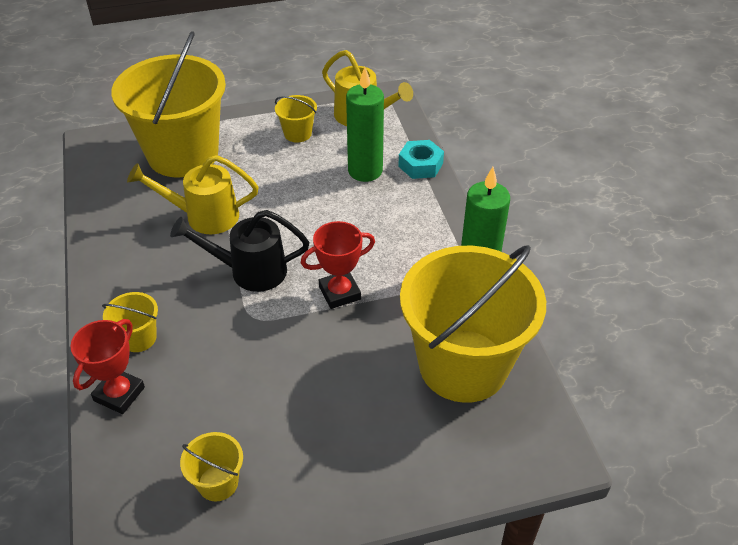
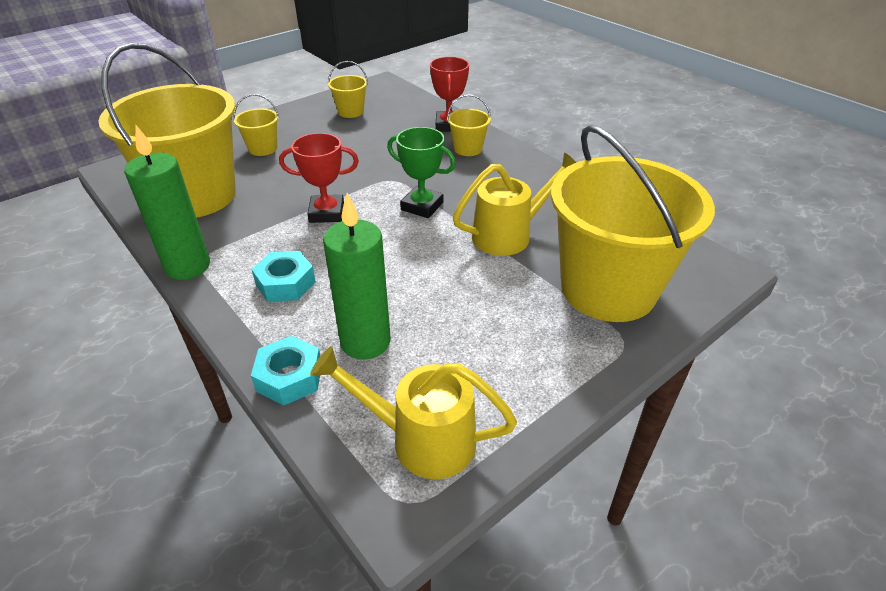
camera: 155 degrees right, 5 degrees down
black watering can [170,210,309,292] -> green trophy [387,127,456,218]
yellow bucket [275,95,317,143] -> yellow bucket moved to [233,94,279,156]
red trophy [301,221,375,309] -> red trophy turned 45 degrees clockwise [279,133,359,223]
none -> turquoise nut [251,251,316,302]

